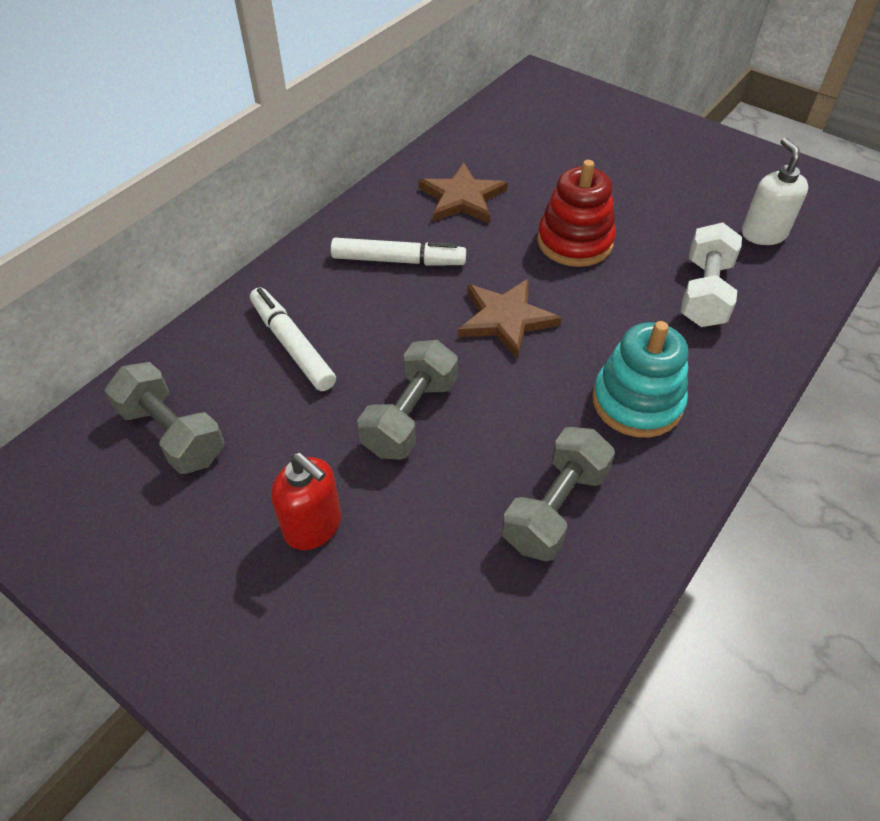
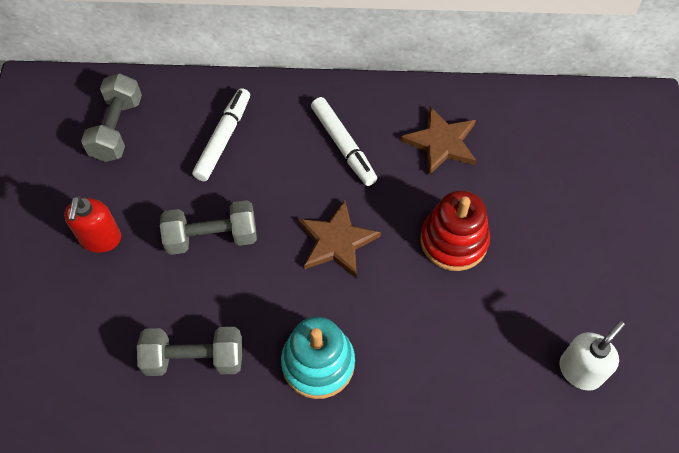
camera: 55 degrees right, 10 degrees up
white dumbbell [681,222,742,327] -> none

